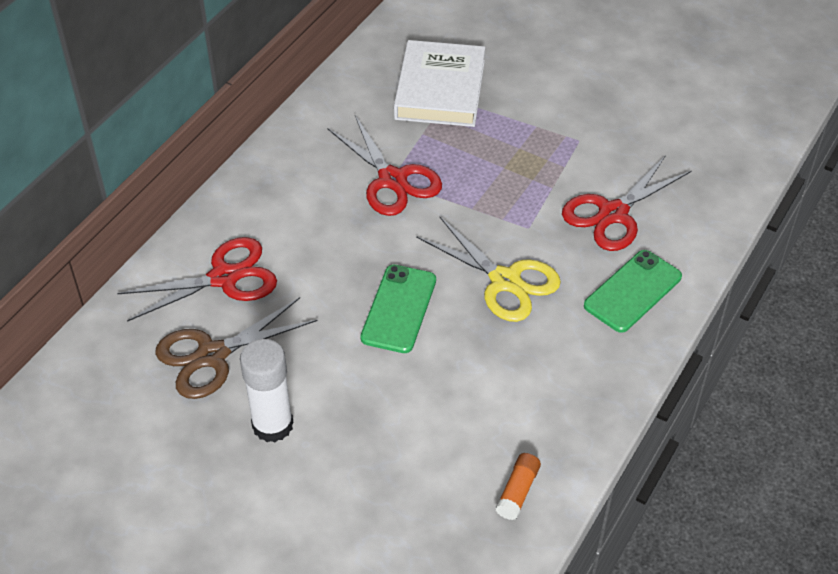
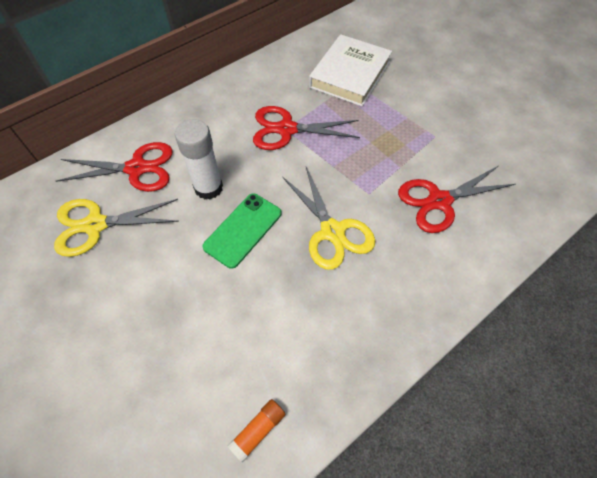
camera: 20 degrees right, 10 degrees up
brown scissors [155,297,318,399] -> yellow scissors [54,199,179,257]
white glue stick [240,339,293,442] -> white glue stick moved to [175,119,223,200]
red scissors [328,115,442,216] -> red scissors turned 105 degrees clockwise [253,106,360,150]
green phone [584,250,682,333] -> none

